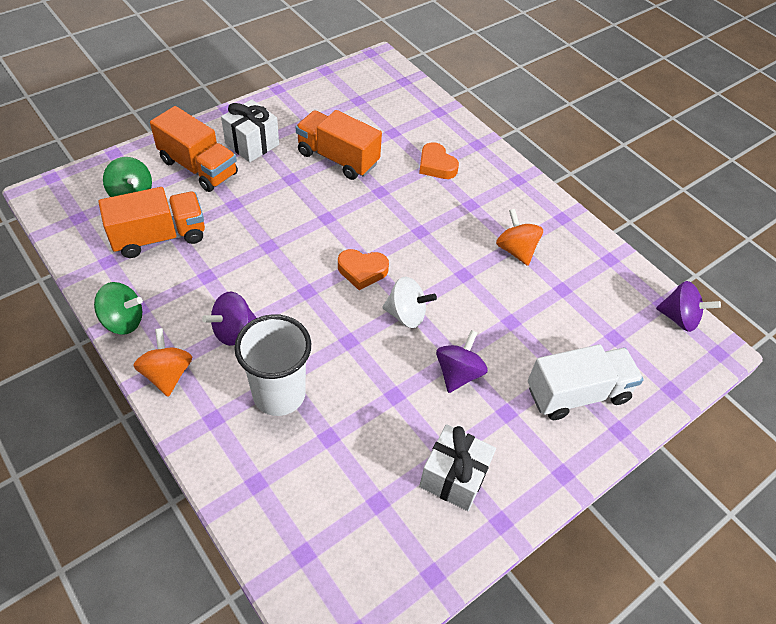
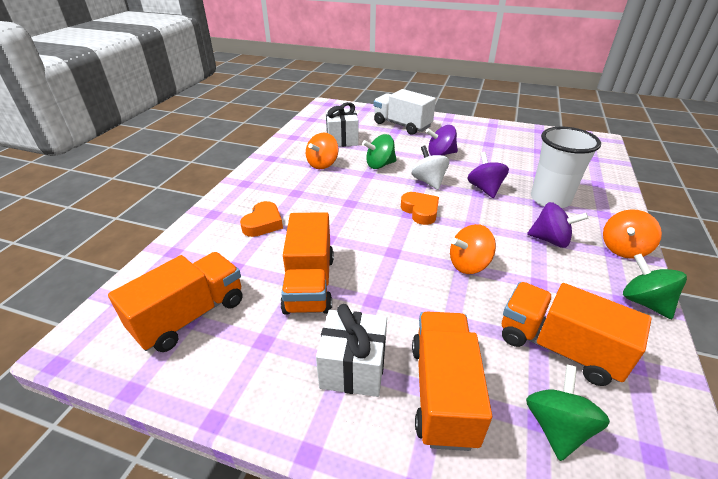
camera: 120 degrees left, 15 degrees down
white gift [419,424,496,511] -> white gift moved to [326,102,359,147]
purple spinning top [656,281,721,332] -> purple spinning top moved to [467,152,509,198]
none -> orange truck [108,252,243,352]
none -> green spinning top [362,134,397,169]
none -> orange spinning top [450,224,496,274]

